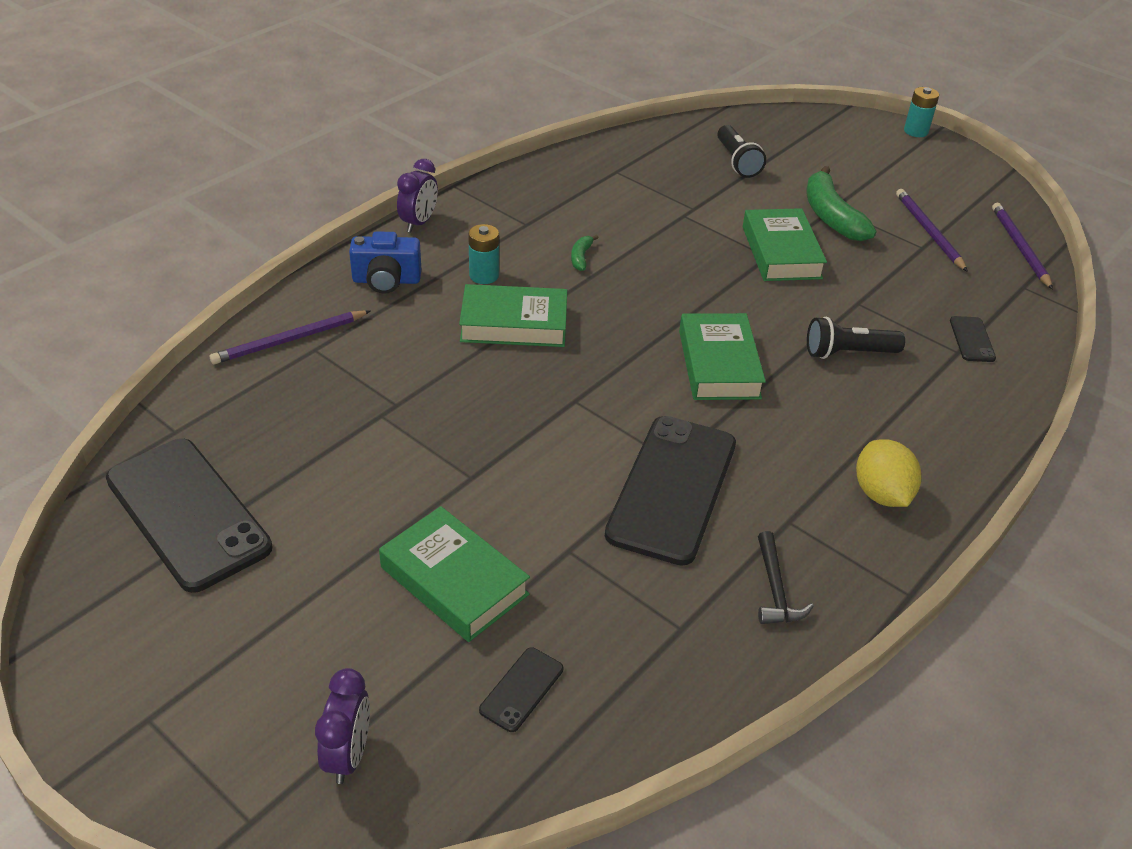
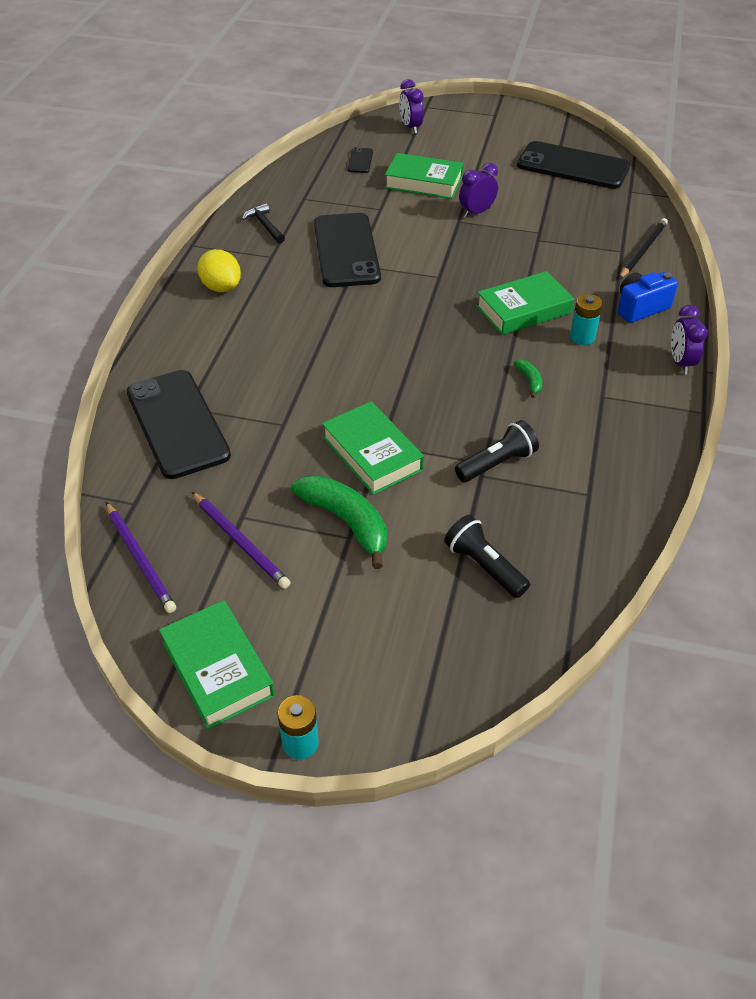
camera: 155 degrees right, 5 degrees up
purple pencil [210,310,370,364] -> black pencil [619,218,668,279]
green book [679,313,766,400] -> green book moved to [159,600,275,729]
black flashlight [807,317,905,359] -> black flashlight moved to [455,420,539,482]
black phone [950,316,996,362] -> black phone [127,370,231,479], size x2.36
none -> purple clock [459,163,498,218]

